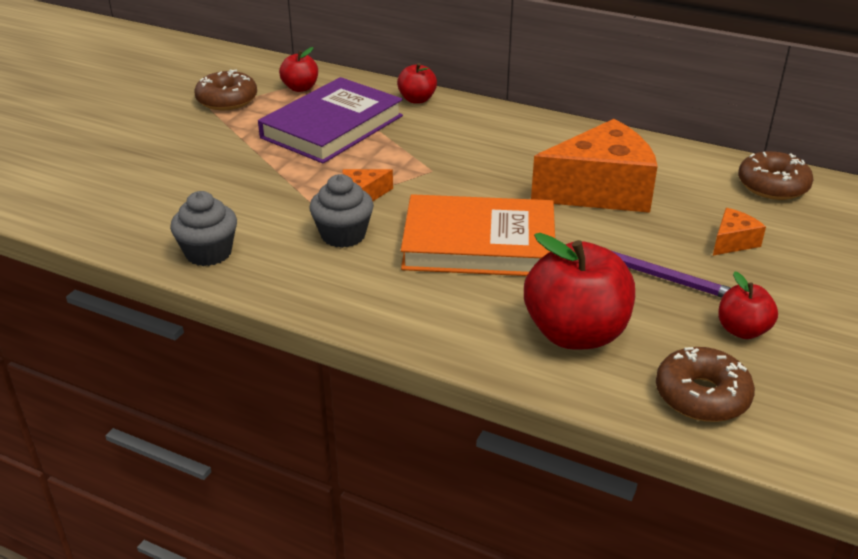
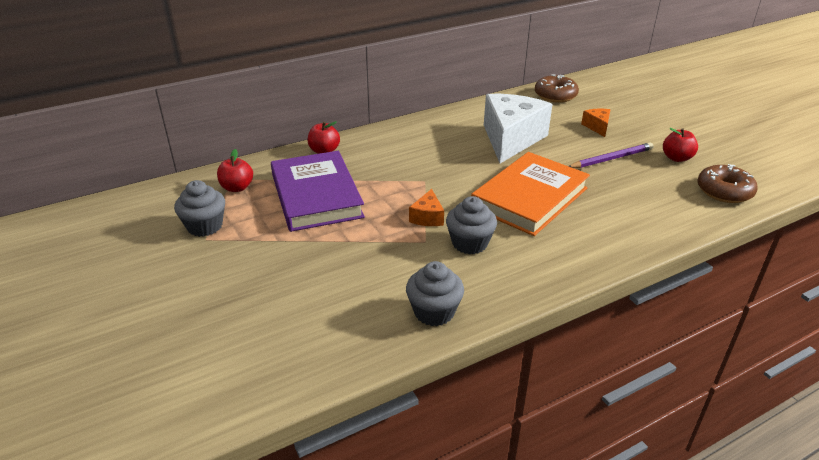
camera: 55 degrees left, 0 degrees up
brown donut [194,70,257,110] -> grey cupcake [174,180,225,237]
red apple [524,233,635,349] -> none
orange cheese [531,119,658,213] -> white cheese [484,94,553,163]

